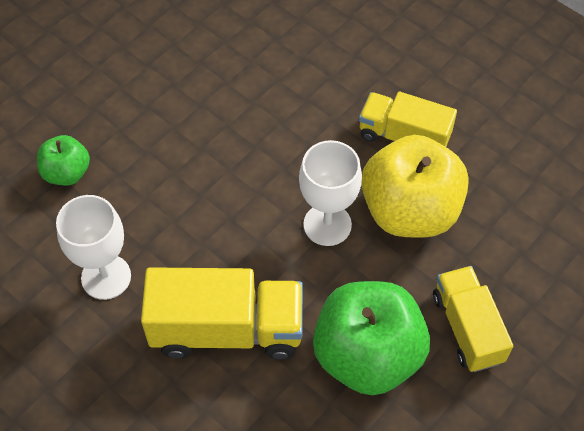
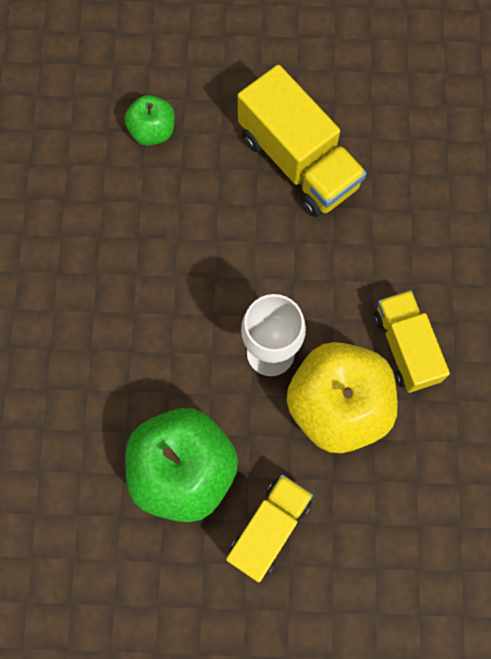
camera: 50 degrees right, 15 degrees up
white goblet [56,195,131,300] -> none
yellow truck [141,267,303,360] -> yellow truck moved to [238,65,367,217]

